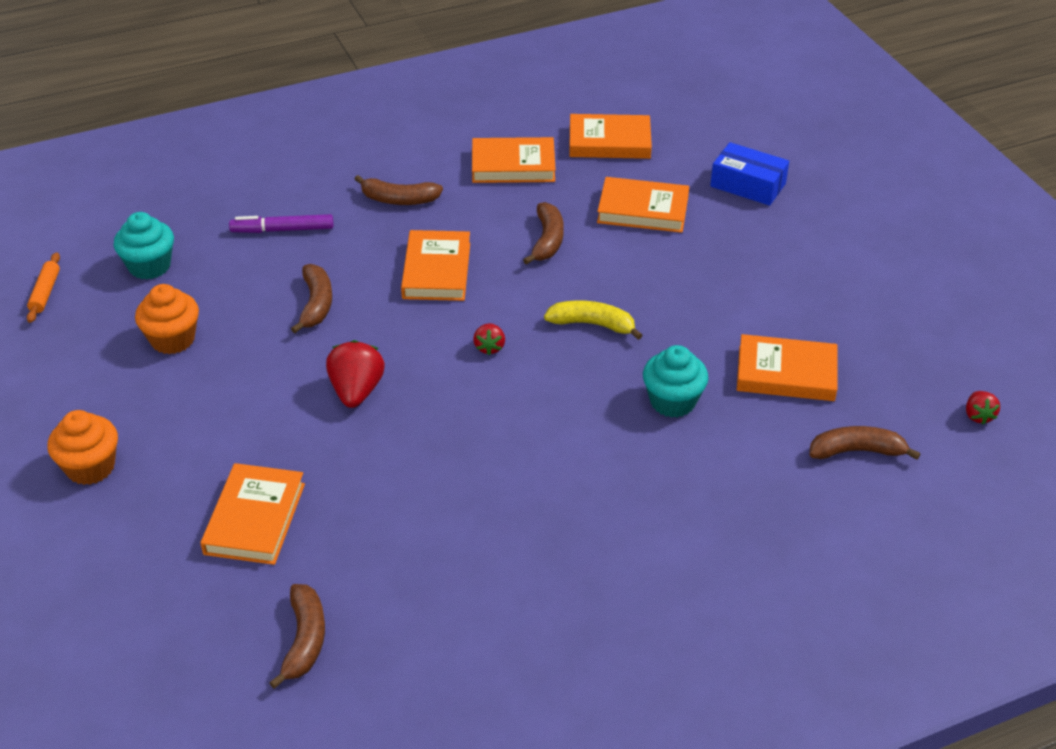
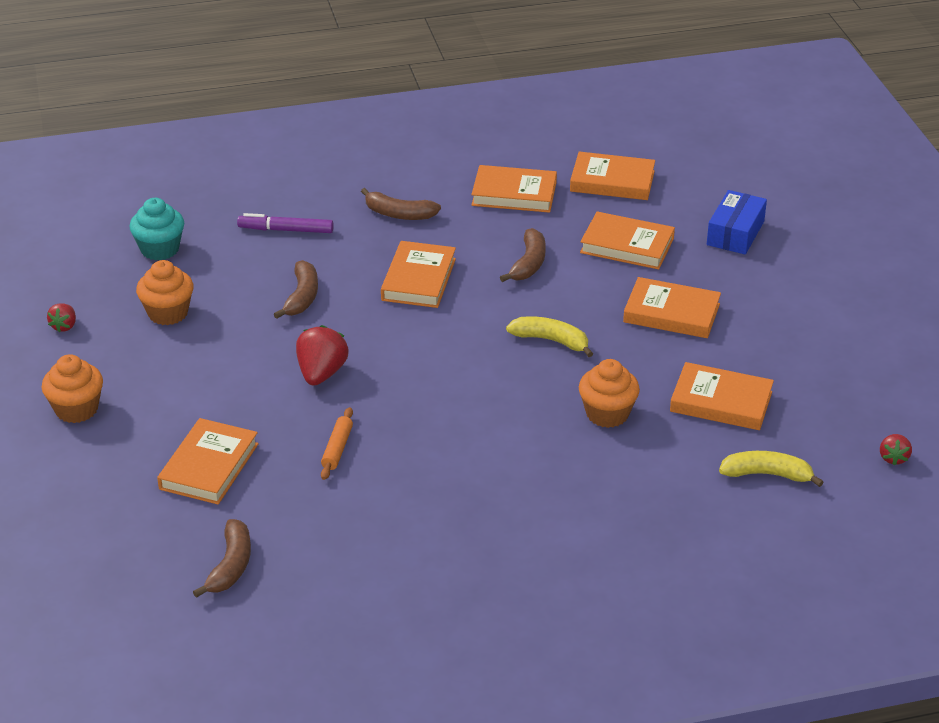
camera: 10 degrees right, 5 degrees down
orange rolling pin [27,252,60,323] -> orange rolling pin moved to [321,407,353,480]
red strawberry [473,323,505,355] -> red strawberry moved to [47,304,76,332]
turquoise cupcake [643,345,708,418] -> orange cupcake [579,359,640,428]
blue box [710,142,789,206] -> blue box turned 75 degrees clockwise [707,190,767,255]
brown banana [809,426,920,460] -> yellow banana [719,451,823,487]
none -> orange book [623,277,721,338]

